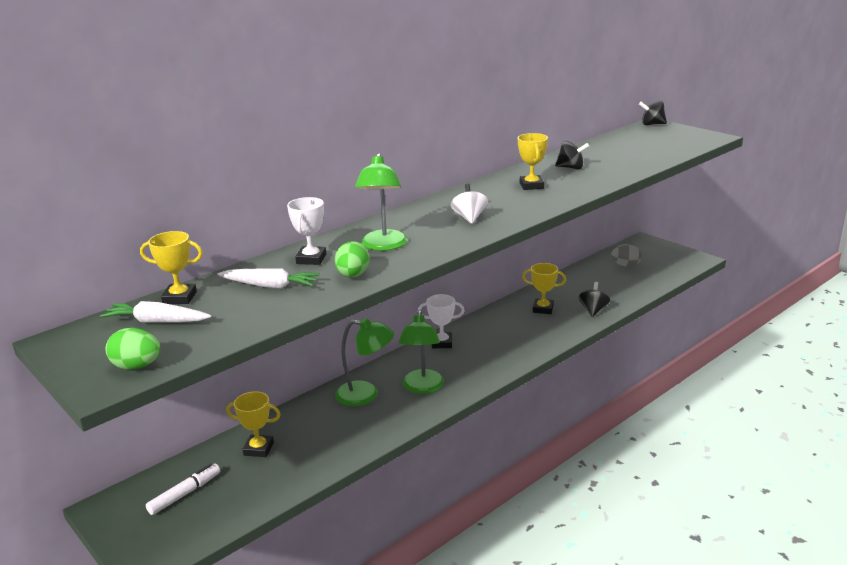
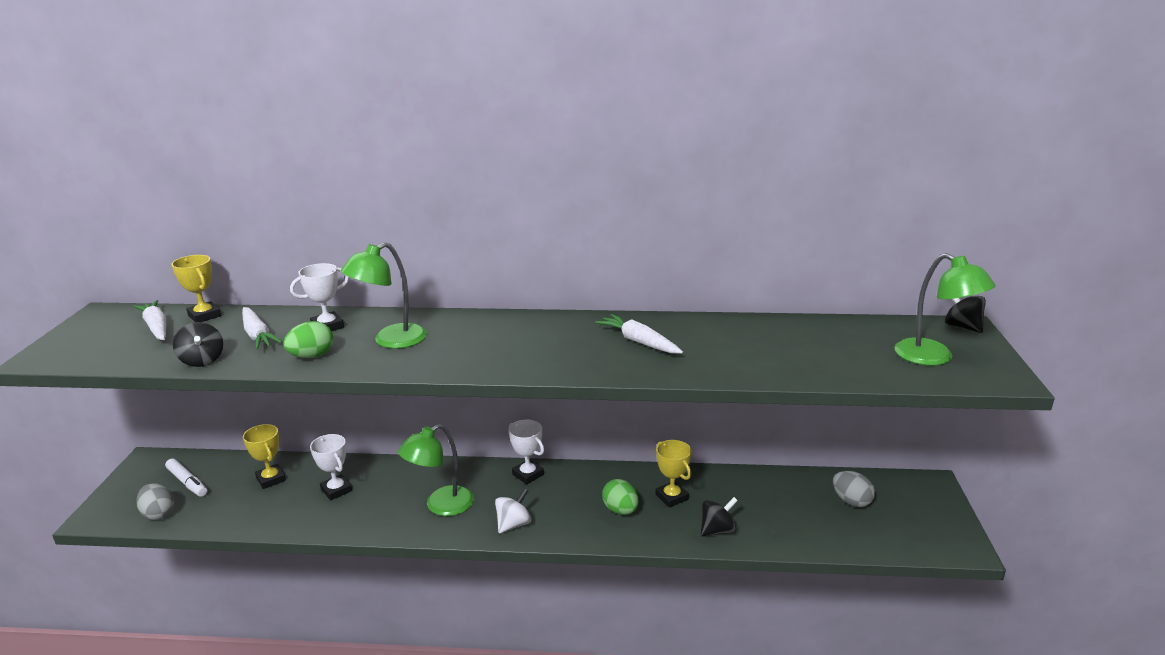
camera: 45 degrees right, 0 degrees up
green egg [105,328,160,370] -> green egg moved to [602,479,639,515]
white marker [146,463,220,515] -> white marker turned 45 degrees clockwise [165,459,207,497]
green lamp [335,318,394,406] -> green lamp moved to [895,253,996,366]
white spinning top [451,184,488,224] -> white spinning top moved to [495,488,531,534]
yellow trophy [518,133,548,190] -> white carrot [595,314,683,354]
black spinning top [555,141,589,169] -> black spinning top moved to [173,322,223,367]
none -> grey egg [136,483,174,520]
none -> white trophy [310,434,352,500]

